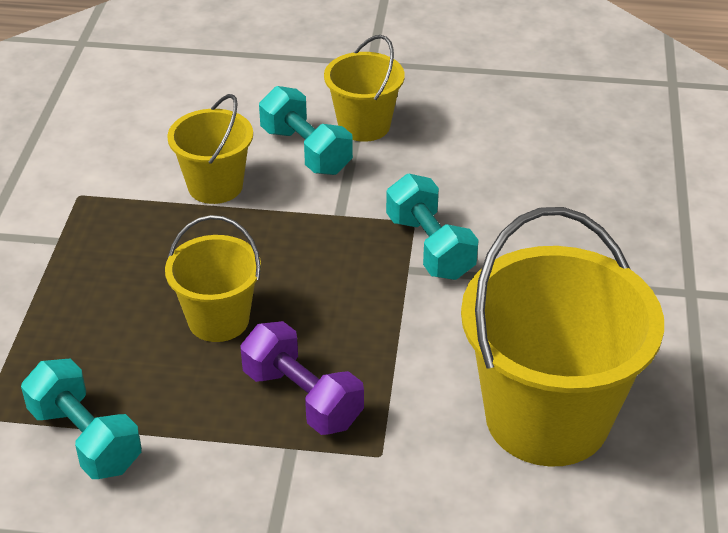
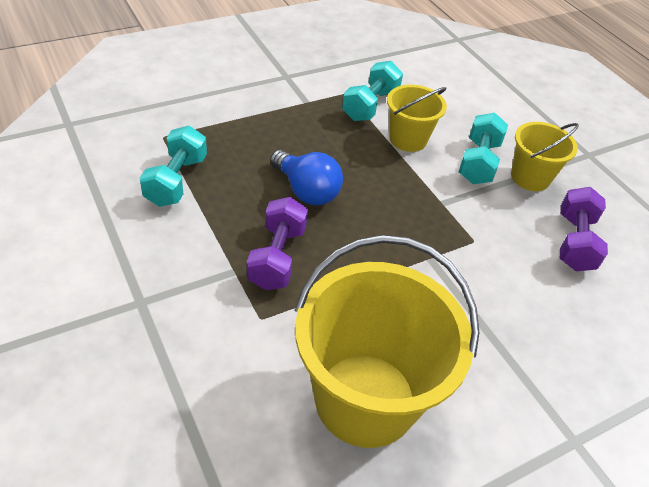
camera: 50 degrees right, 5 degrees up
yellow bucket [165,215,261,342] -> blue light bulb [270,150,343,205]
turquoise dumbbell [386,174,479,280] -> turquoise dumbbell moved to [342,61,403,121]
none -> purple dumbbell [560,187,608,271]

